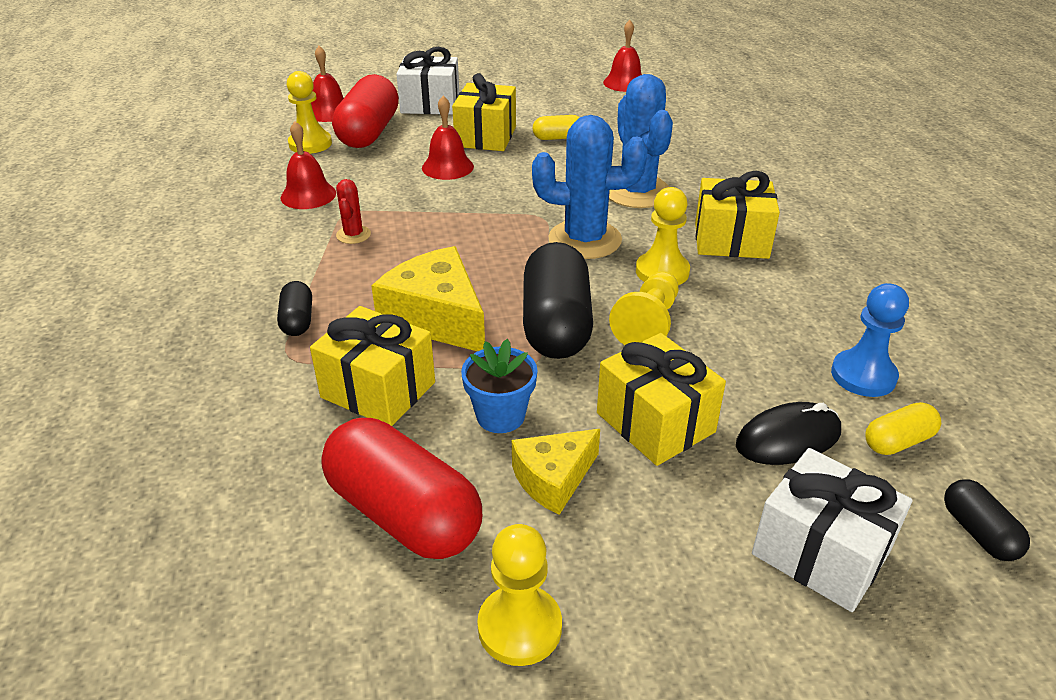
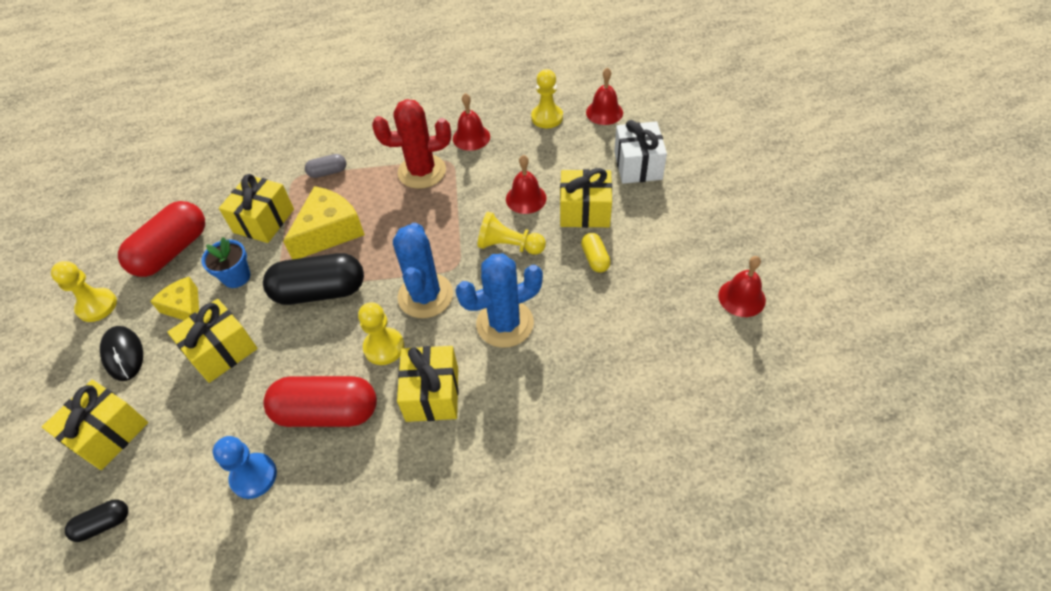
camera: 85 degrees right, 15 degrees up
black capsule [277,281,312,336] -> grey capsule [305,154,346,178]
red capsule [332,74,399,148] -> red capsule moved to [263,376,377,427]
red cactus [336,179,371,244] -> red cactus [372,99,451,189], size x2.11
yellow pawn [609,271,678,345] -> yellow pawn moved to [477,211,546,255]
black mouse [736,402,841,465] -> black mouse moved to [100,326,143,381]
white gift [752,448,913,612] -> yellow gift [42,380,148,470]
yellow capsule [865,402,941,455] -> none

